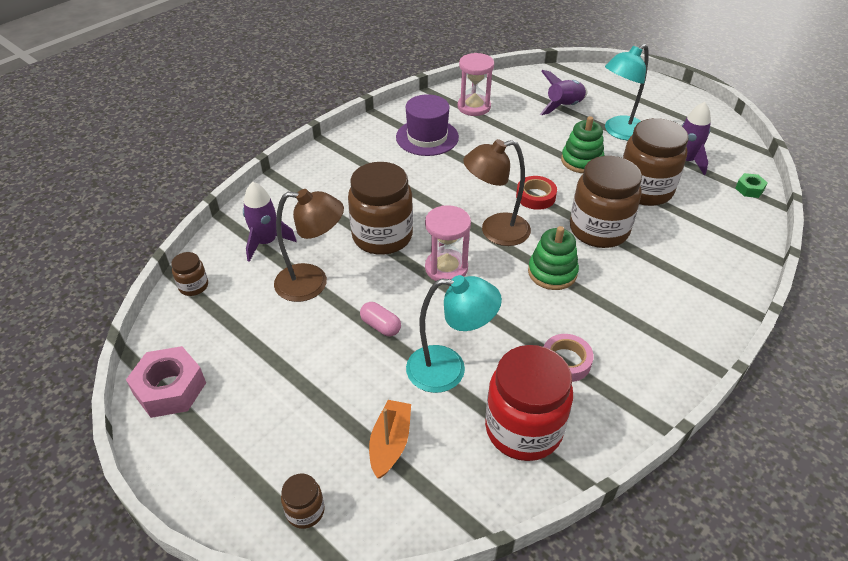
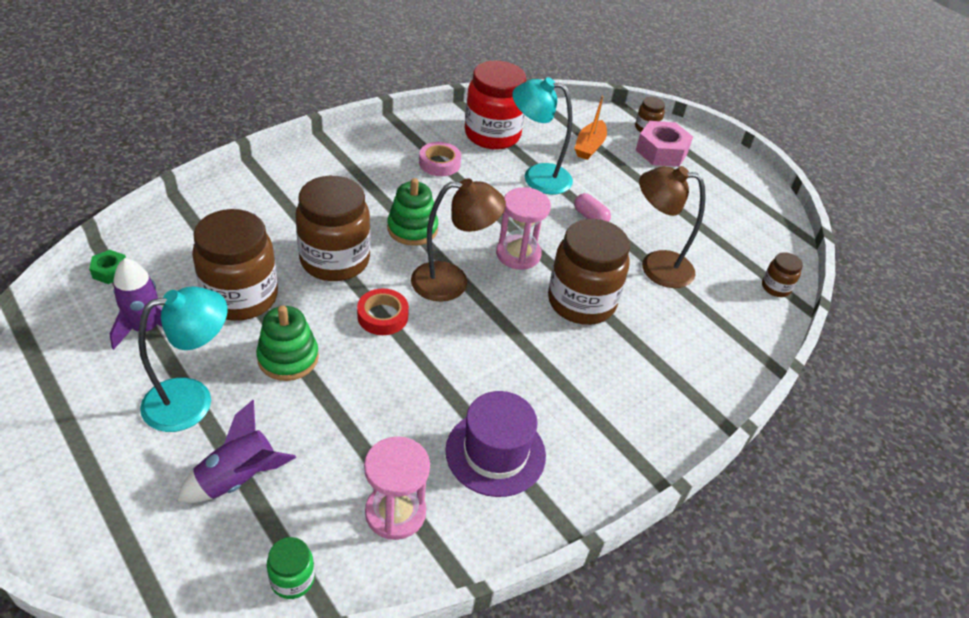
camera: 175 degrees left, 0 degrees up
pink nut [126,346,206,418] -> pink nut moved to [636,121,693,167]
purple rocket [243,182,297,262] -> none
none -> green jar [267,537,315,599]

